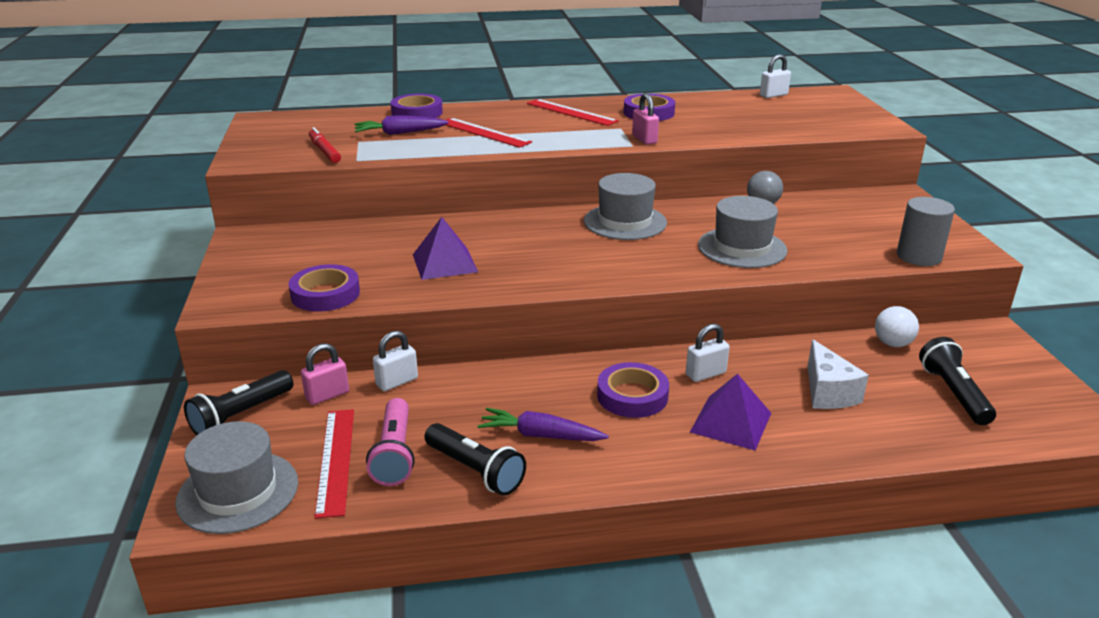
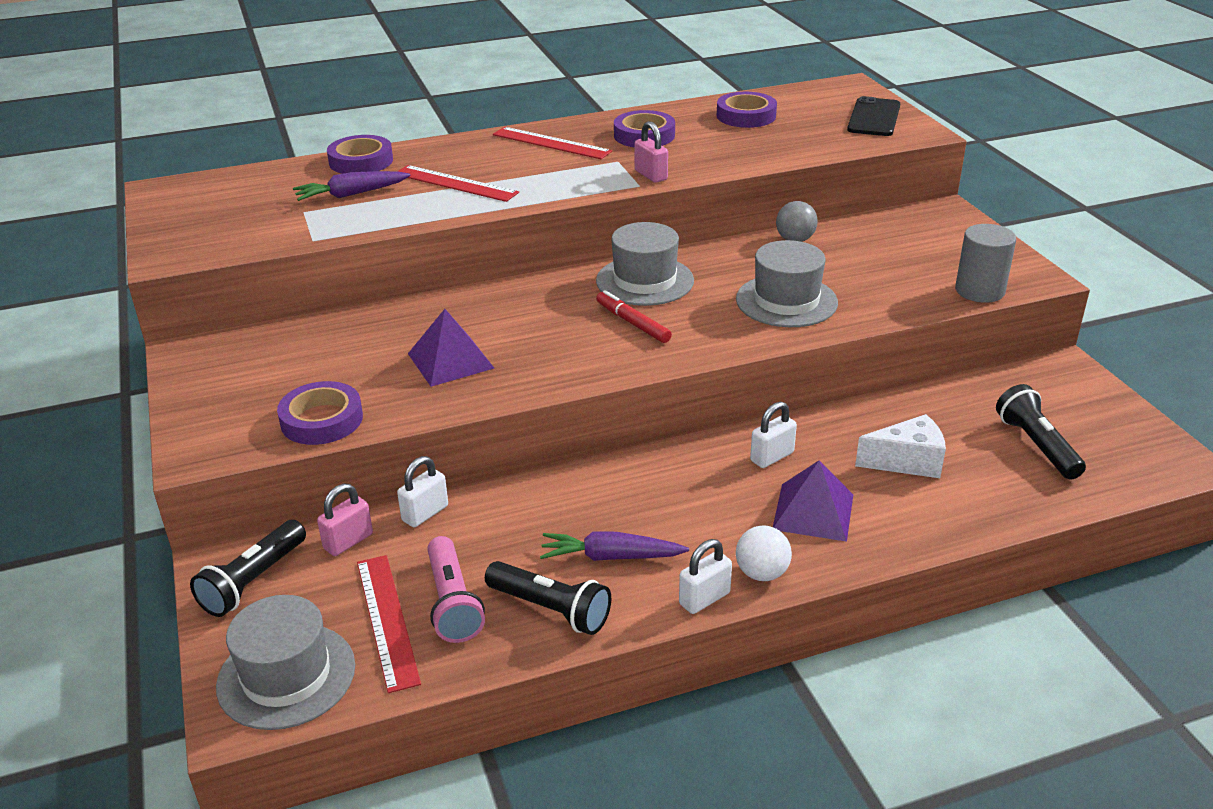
camera: 10 degrees left, 5 degrees up
red marker [309,127,341,163] -> red marker moved to [596,290,672,343]
purple tape [597,362,669,418] -> purple tape moved to [716,92,777,128]
white padlock [760,54,791,98] -> white padlock moved to [679,539,732,614]
white cheese [808,339,869,409] -> white cheese turned 75 degrees counterclockwise [855,414,946,478]
white ball [875,306,919,347] -> white ball moved to [736,525,792,581]
none -> black phone [847,96,900,136]

